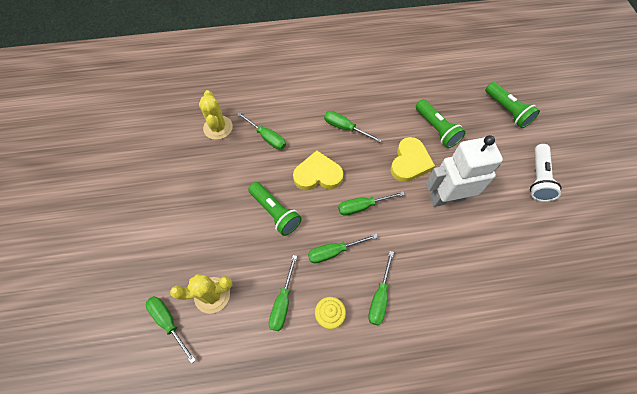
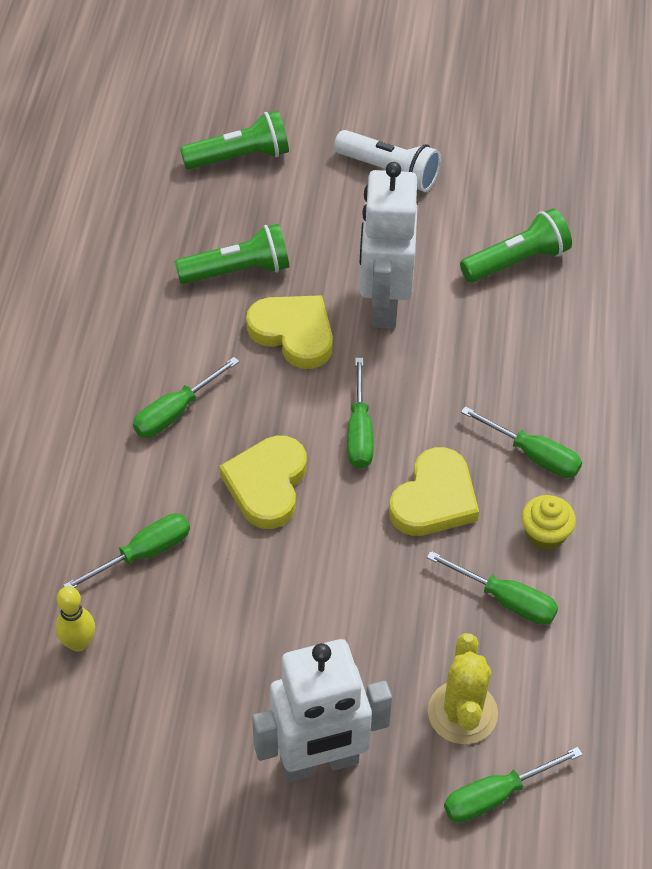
camera: 75 degrees left, 10 degrees down
yellow cactus [199,90,233,140] -> yellow bowling pin [55,586,95,652]
green flashlight [248,182,302,236] -> green flashlight moved to [460,208,572,283]
green screwdriver [308,234,378,263] -> yellow heart [389,447,479,536]
none -> white robot [252,639,392,782]

